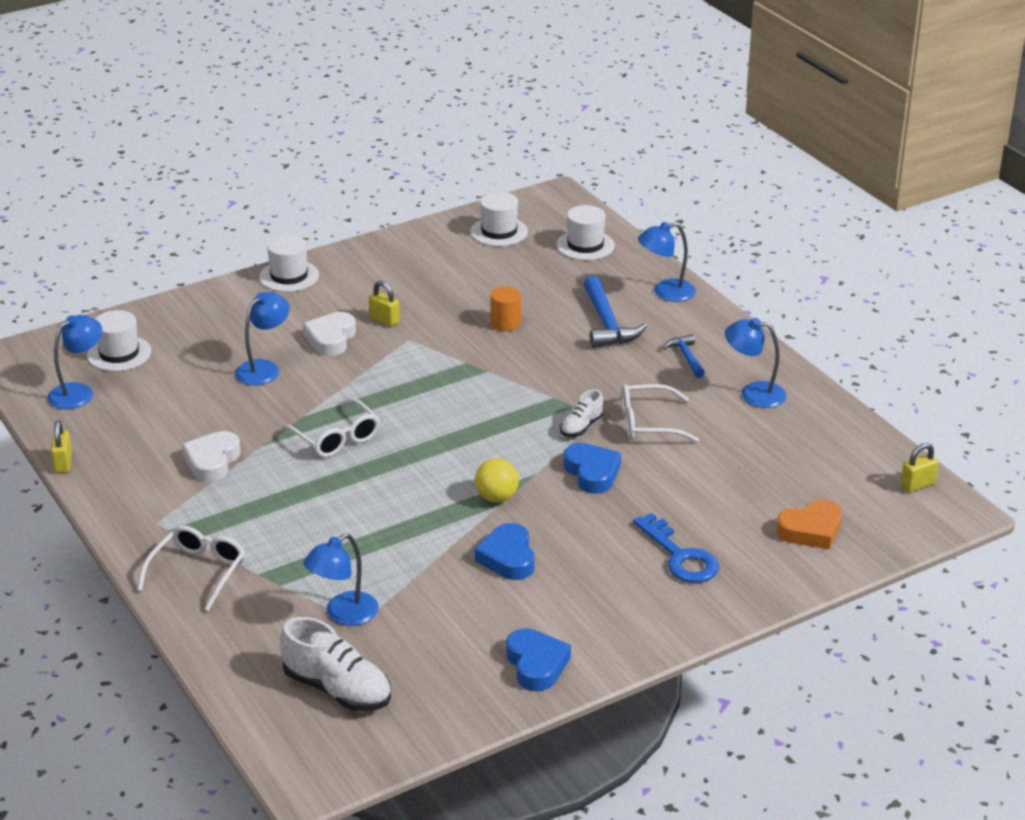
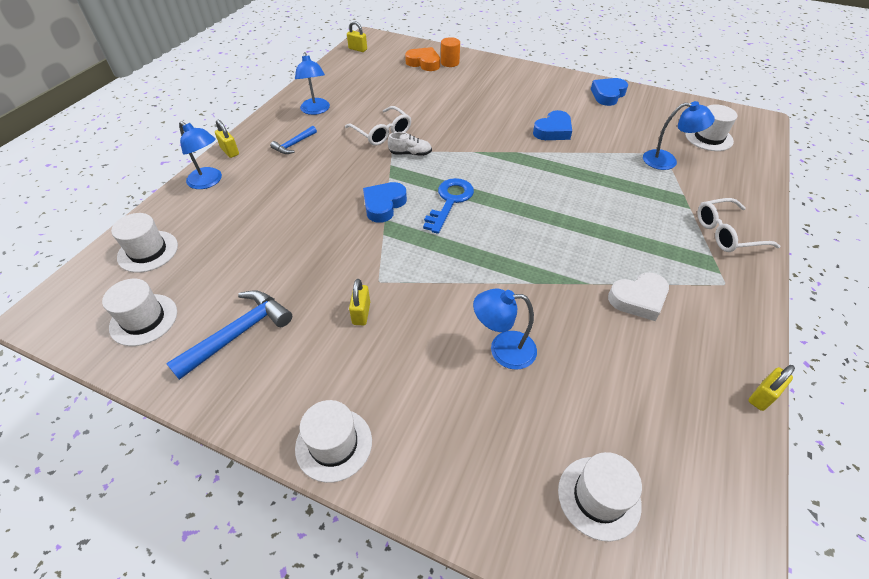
camera: 125 degrees left, 15 degrees up
blue lamp [48,315,102,409] -> none
white shoe [280,617,391,711] -> white hat [685,104,737,151]
white glasses [281,398,380,457] -> none
white heart [303,312,356,356] -> none
yellow ball [475,458,519,502] -> none
orange cylinder [490,286,521,331] -> orange cylinder moved to [441,37,460,67]
blue heart [564,443,621,494] -> blue heart moved to [363,182,407,223]
blue hammer [583,276,647,348] -> blue hammer moved to [166,291,292,380]
blue key [633,513,719,583] -> blue key moved to [423,178,474,234]
none -> yellow padlock [215,120,239,158]

